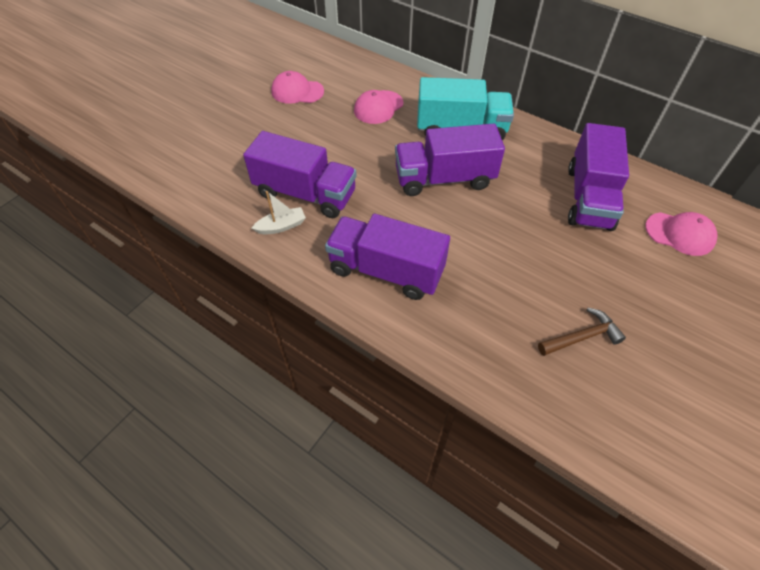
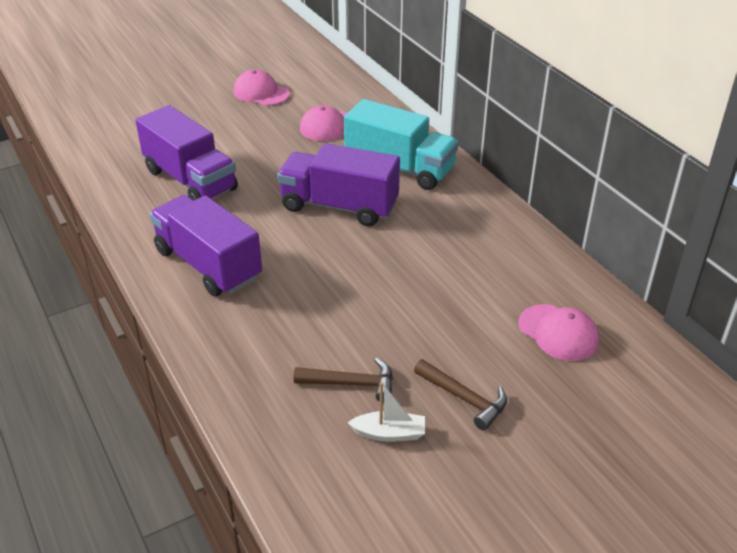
camera: 25 degrees right, 15 degrees down
white boat [252,191,306,234] -> white boat moved to [347,382,425,442]
purple truck [568,123,629,231] -> none
none -> brown hammer [414,359,507,431]

